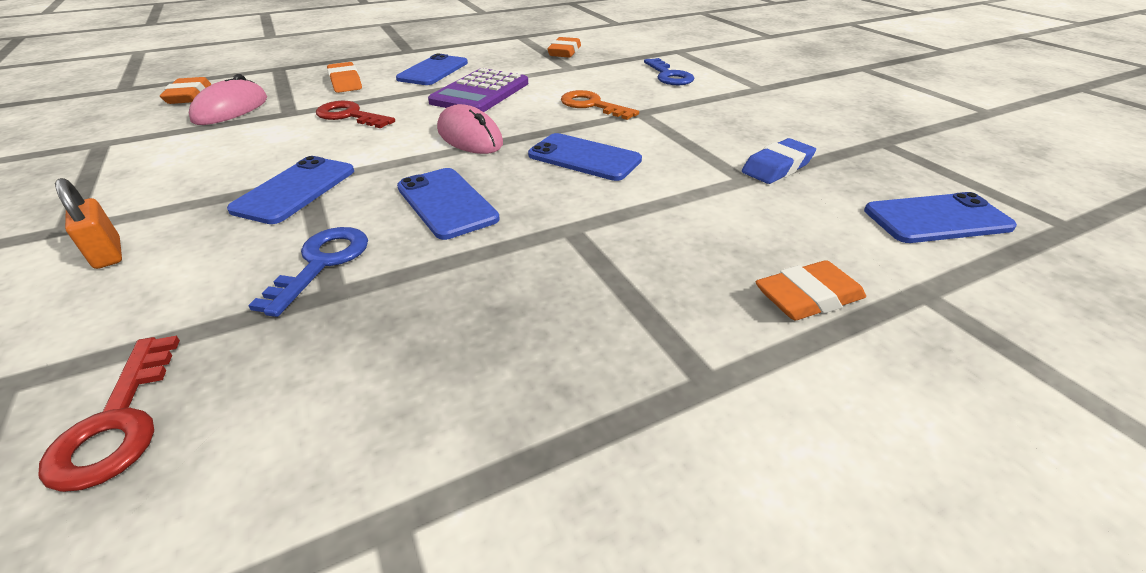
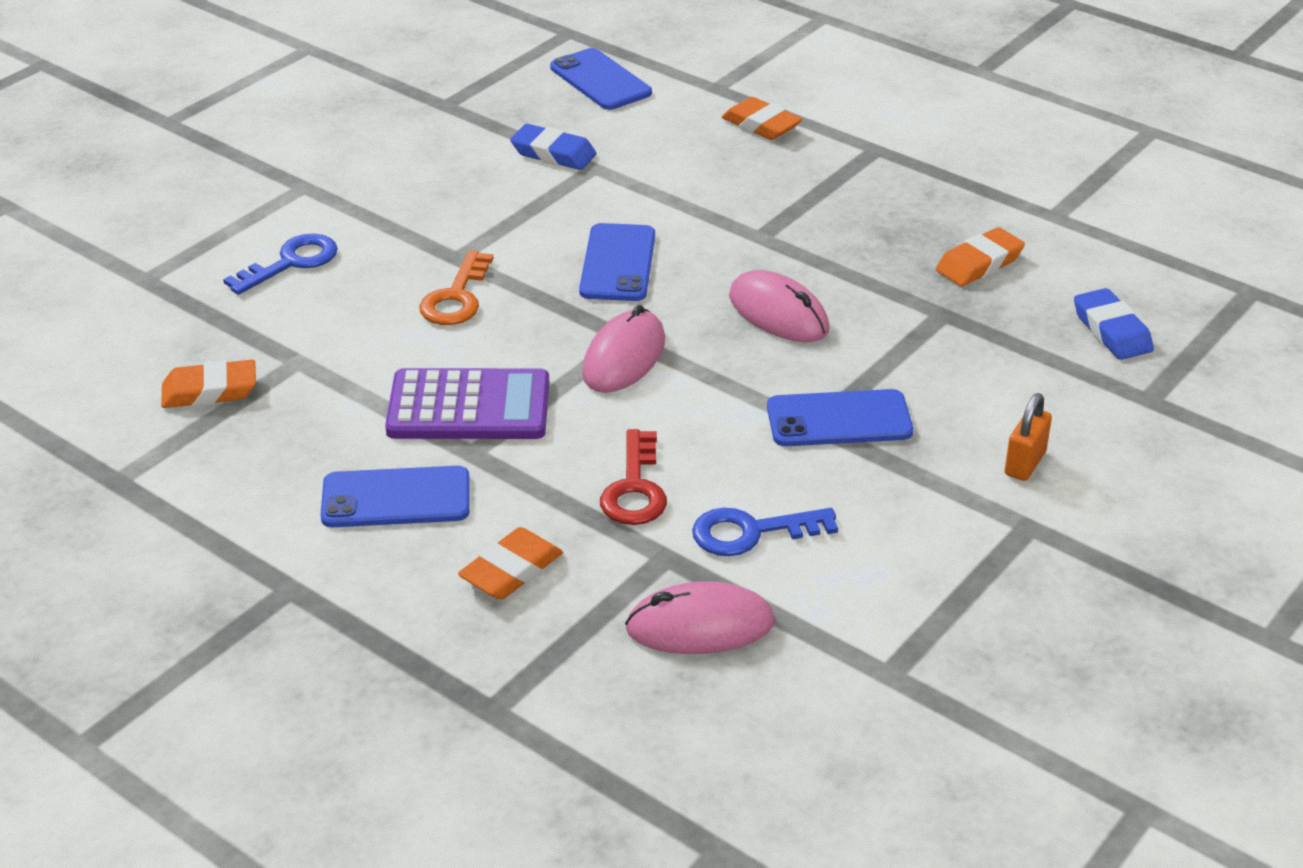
camera: 115 degrees left, 0 degrees up
red key [39,336,180,492] -> blue eraser [1074,288,1154,360]
orange eraser [160,77,211,104] -> orange eraser moved to [936,227,1025,286]
blue key [248,227,368,317] -> blue key moved to [692,508,838,556]
blue phone [397,168,500,240] -> pink mouse [729,270,829,342]

